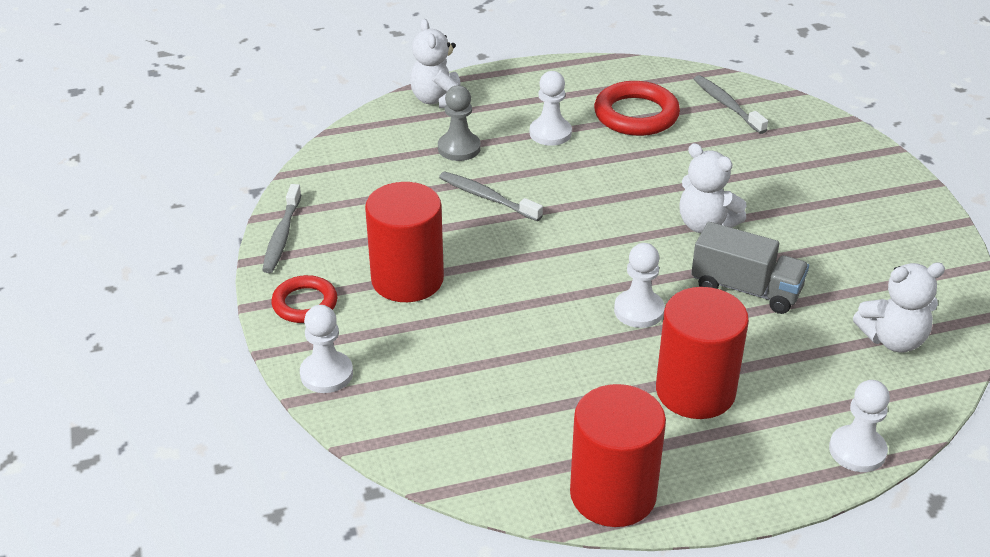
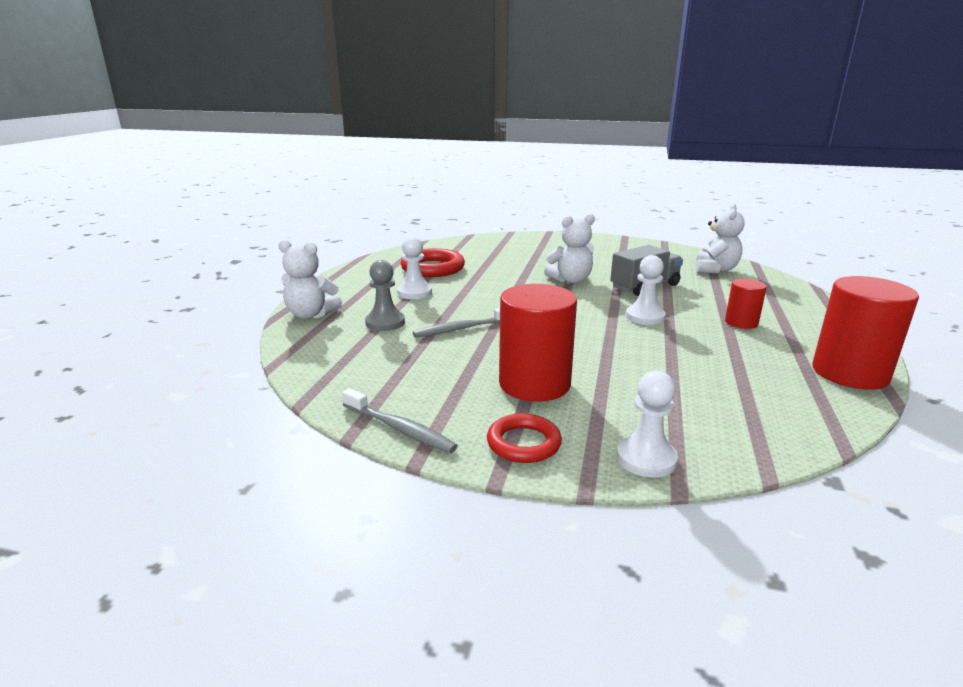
camera: 60 degrees left, 15 degrees down
red cylinder [656,287,749,419] -> red cylinder [725,279,767,329], size x0.54
grey toothbrush [694,75,768,134] -> none
white pawn [829,380,890,472] -> none

